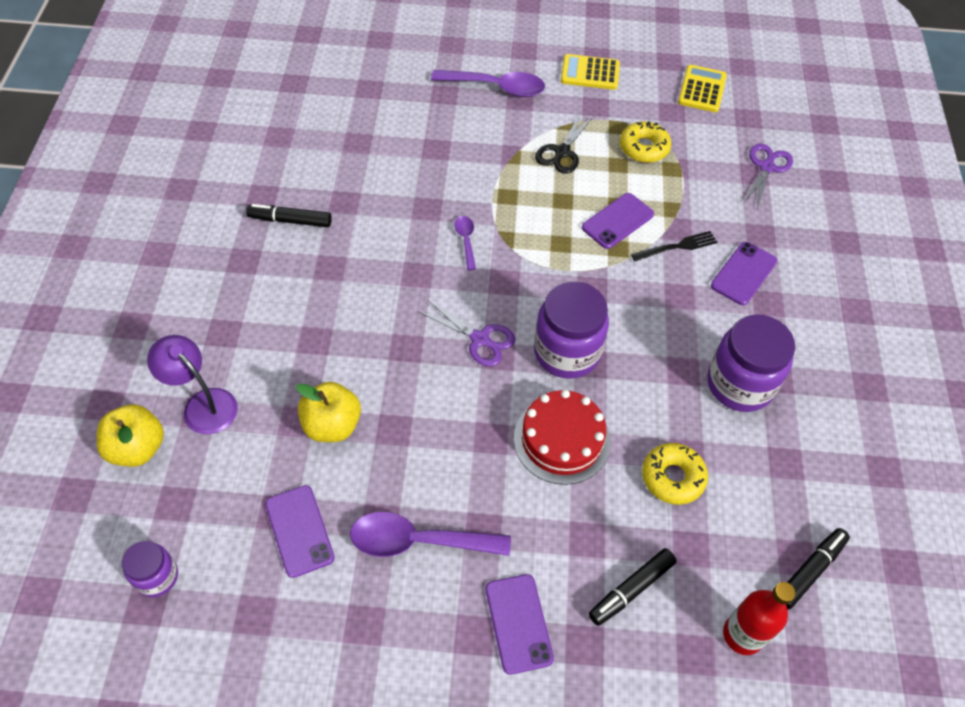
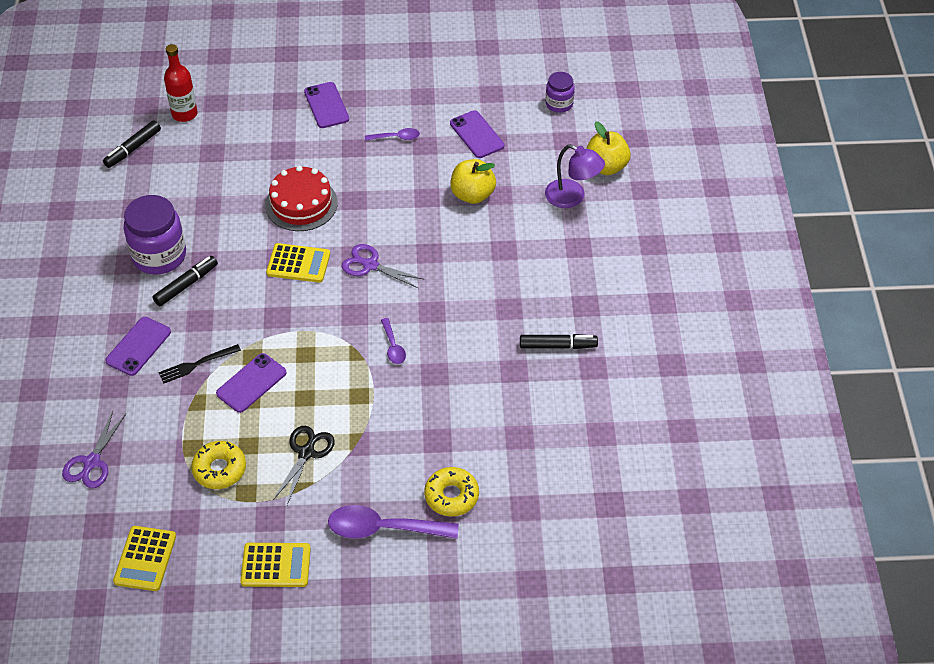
camera: 175 degrees right, 5 degrees down
purple spoon [350,512,511,557] -> purple spoon [365,128,420,141], size x0.51
purple jar [534,282,609,378] -> yellow calculator [266,243,330,283]
black marker [589,548,677,626] -> black marker moved to [153,256,218,306]
yellow donut [642,443,708,505] -> yellow donut moved to [424,467,479,516]

